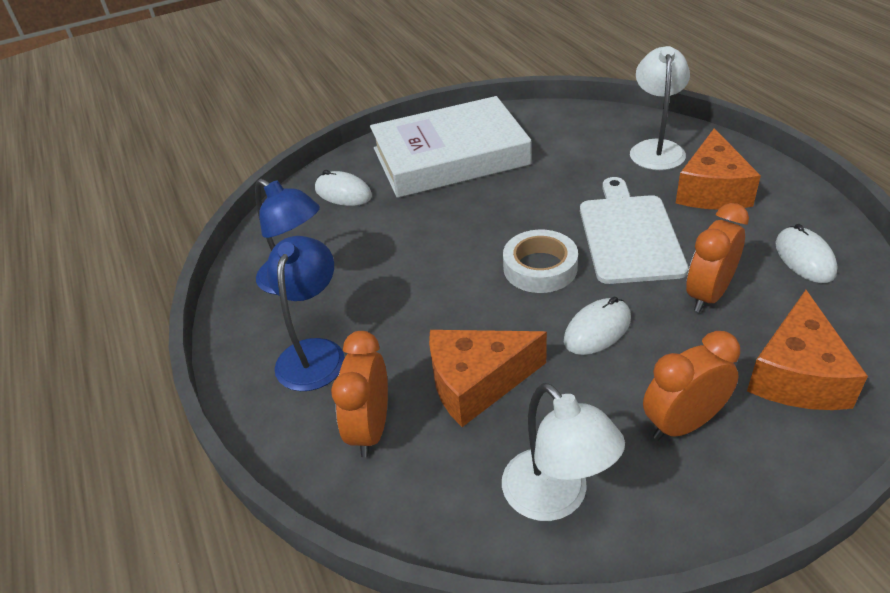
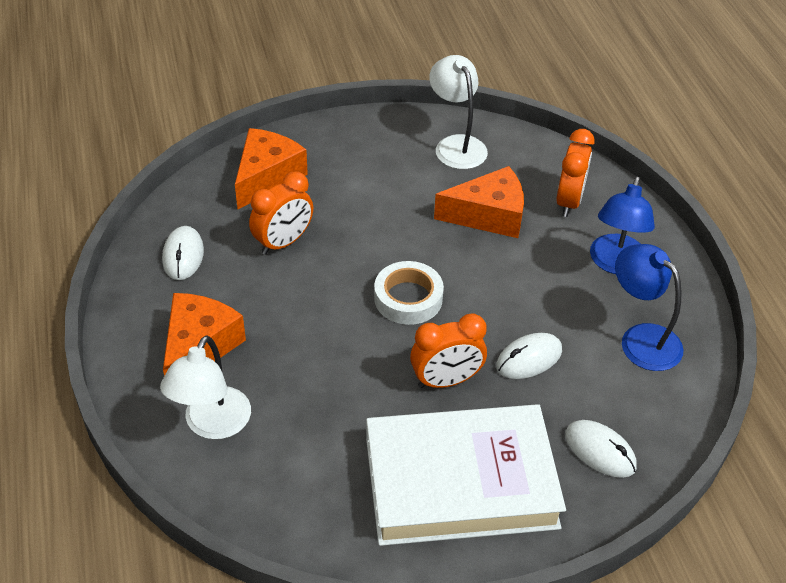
camera: 175 degrees left, 5 degrees up
white mouse [564,296,631,355] -> white mouse moved to [496,333,562,379]
white cutting board [580,177,689,284] -> none
orange clock [643,331,740,440] -> orange clock moved to [410,313,487,388]

